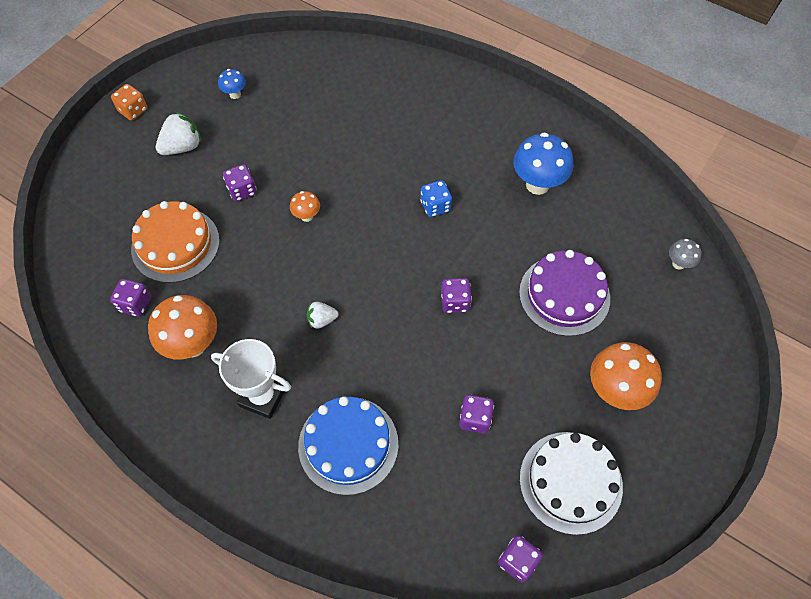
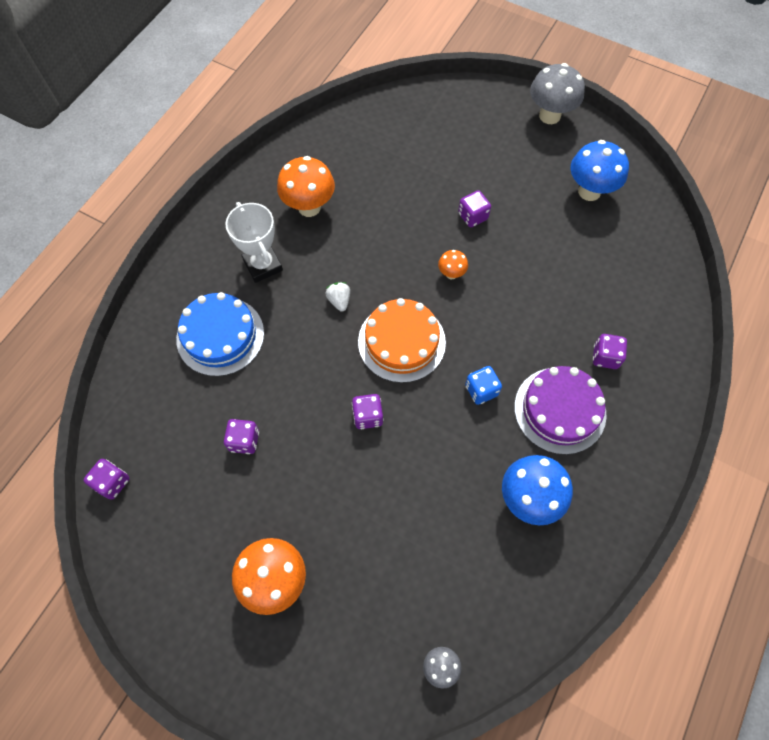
camera: 85 degrees right, 5 degrees up
purple dice [110,279,151,317] -> purple dice moved to [593,334,627,369]
orange dice [111,84,147,120] -> grey mushroom [530,63,585,124]
orange cake [131,201,220,283] -> orange cake moved to [358,298,446,383]
white strawberry [156,111,202,155] -> none
white trophy [211,339,291,419] -> white trophy turned 45 degrees counterclockwise [225,202,283,283]
blue mushroom [218,69,246,99] -> blue mushroom [571,140,629,201], size x1.97
purple cake [519,250,610,336] -> purple cake moved to [514,366,607,455]
white cake [520,432,623,535] -> none

